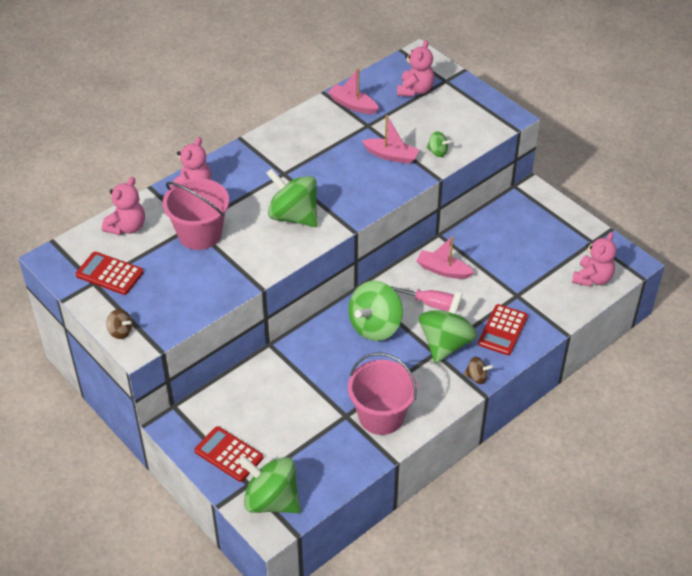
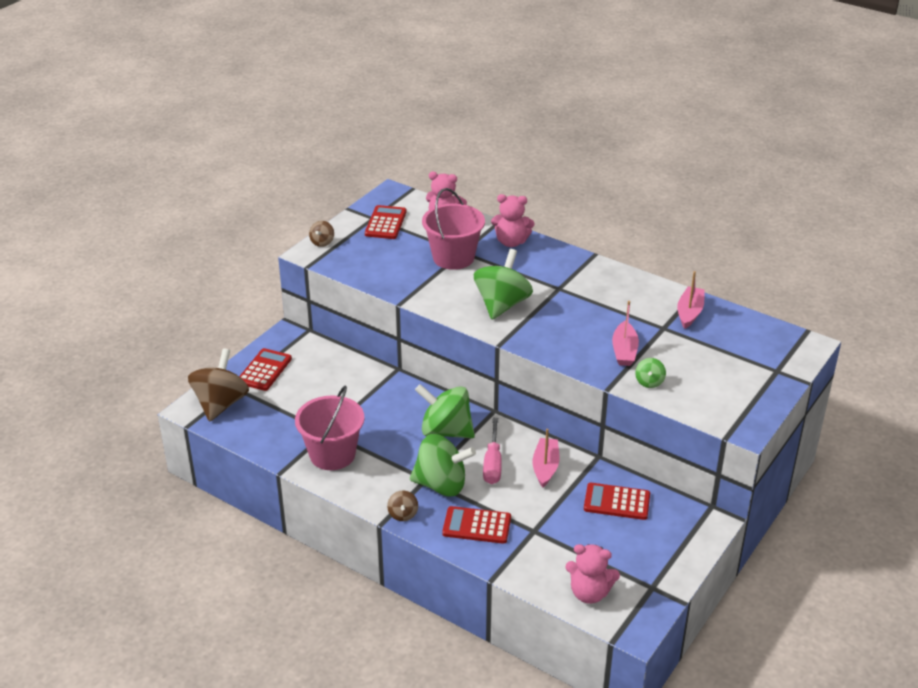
camera: 75 degrees right, 10 degrees down
green spinning top [237,455,301,513] -> brown spinning top [188,348,249,422]
pink teddy bear [397,40,434,97] -> none
none -> red calculator [584,483,650,520]

